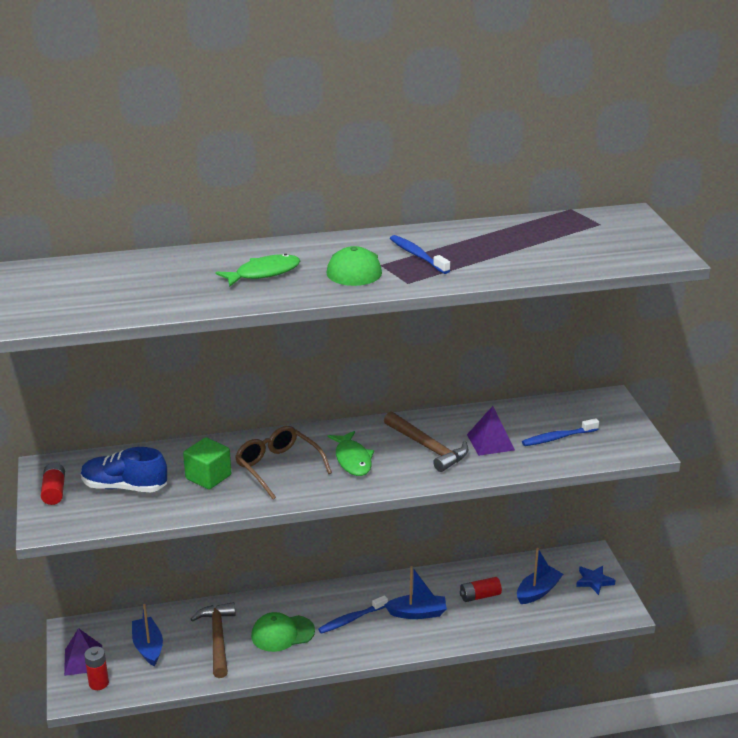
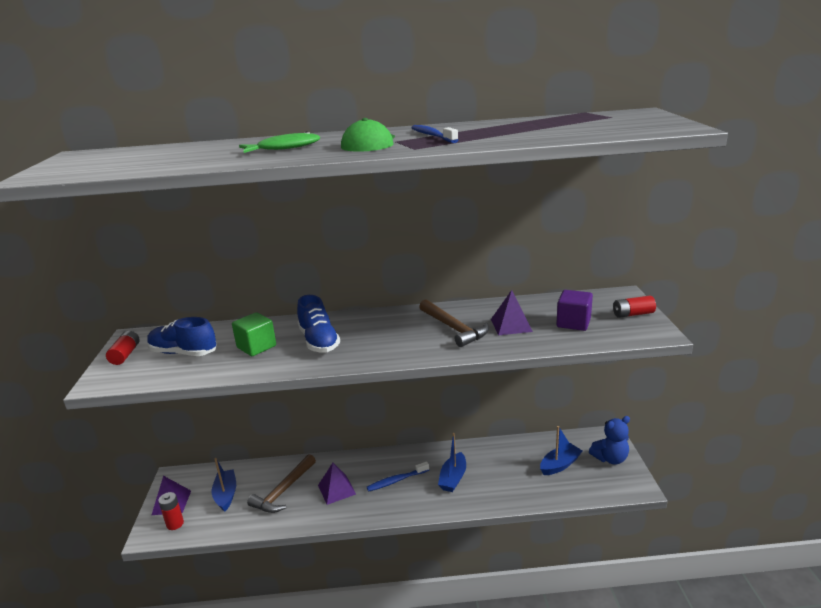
camera: 10 degrees right, 5 degrees down
brown hammer [190,602,236,678] -> brown hammer turned 150 degrees counterclockwise [247,454,316,513]
brown glasses [235,426,332,499] -> blue shoe [297,295,340,353]
green cap [251,612,315,652] -> purple pyramid [318,463,356,505]
green fish [328,431,374,476] -> none
blue boat [385,566,447,619] -> blue boat turned 105 degrees clockwise [438,433,466,492]
red battery [460,577,502,602] -> red battery moved to [613,296,656,318]
blue toothbrush [522,418,599,446] -> purple cube [556,290,593,331]
blue star [576,566,616,595] -> blue teddy bear [589,416,630,464]

